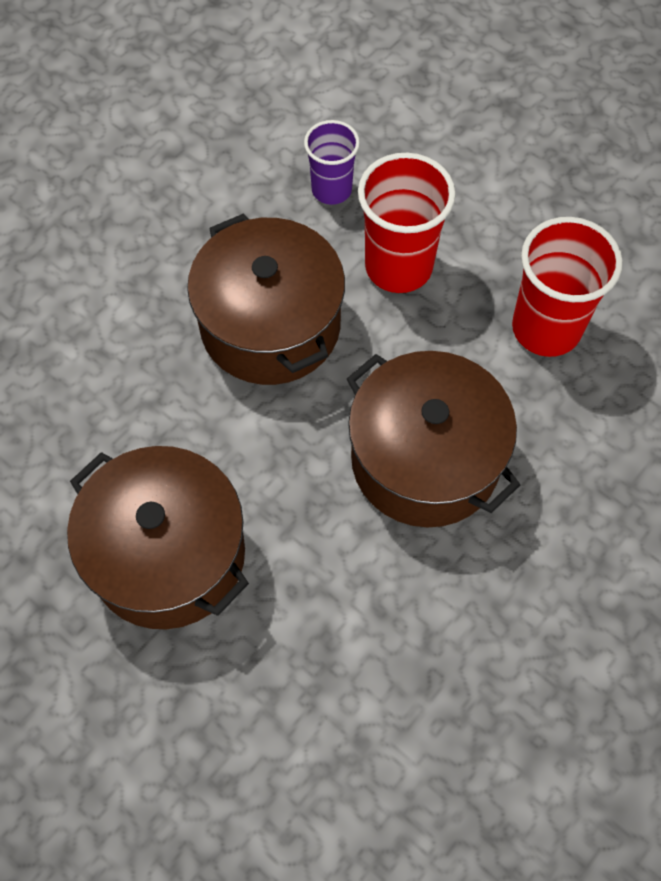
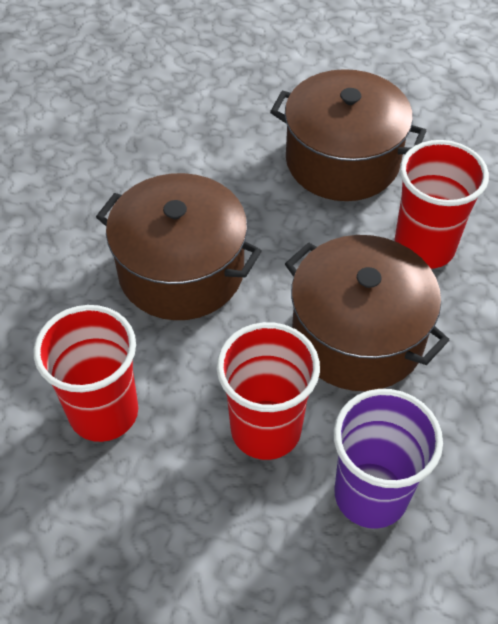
camera: 160 degrees right, 10 degrees down
purple cup [304,120,360,205] -> purple cup [334,389,443,529], size x1.62
none -> red cup [394,140,489,269]

